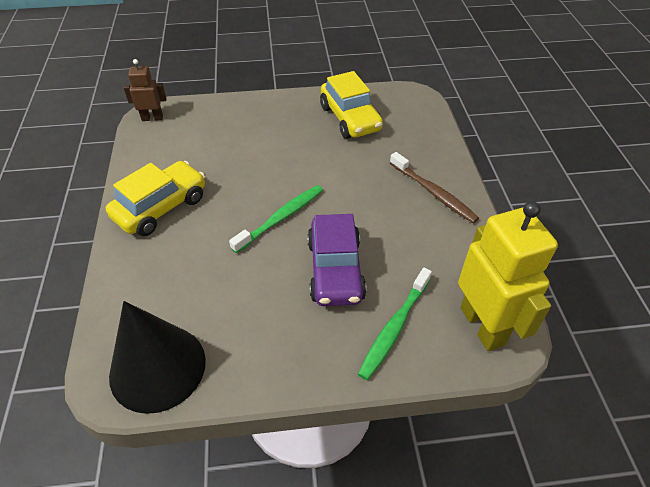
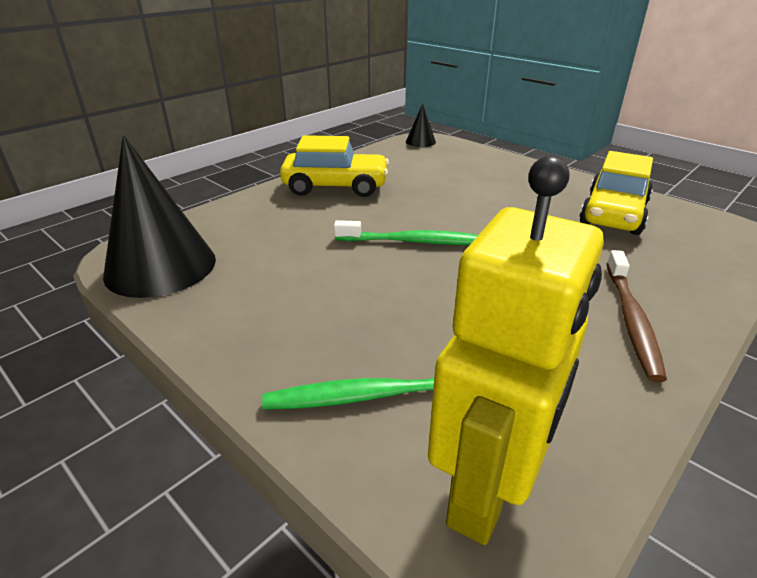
camera: 50 degrees right, 15 degrees down
brown robot [124,59,167,121] -> black cone [406,103,436,147]
purple car [307,214,367,306] -> none

